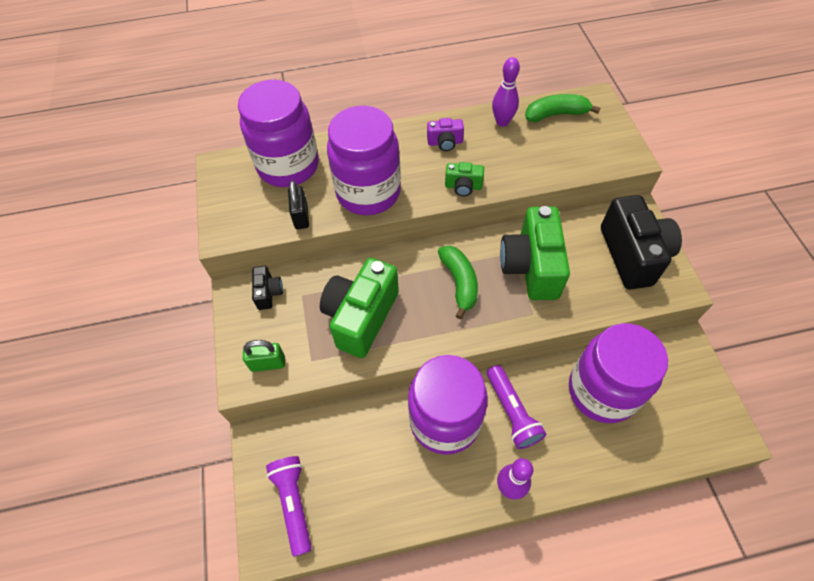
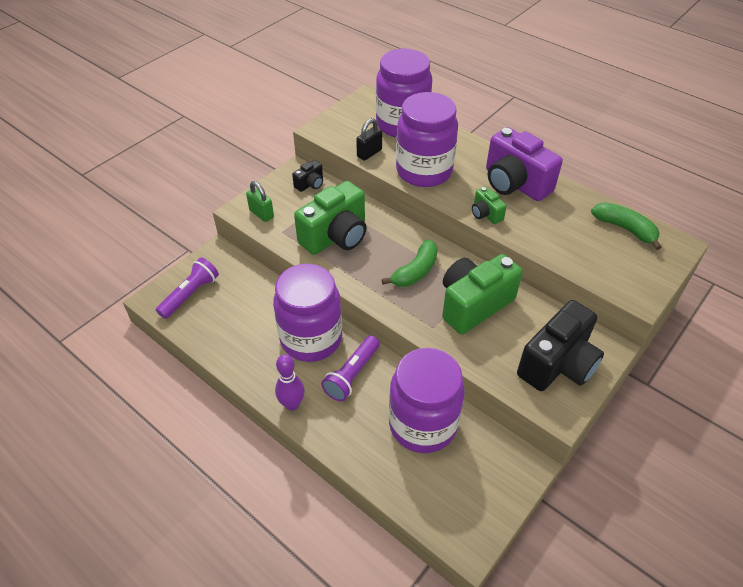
camera: 50 degrees right, 10 degrees down
green camera [320,258,399,358] -> green camera turned 150 degrees clockwise [294,181,367,255]
purple camera [427,118,464,151] -> purple camera [486,127,563,201], size x2.13
purple bowling pin [492,57,520,127] -> none

